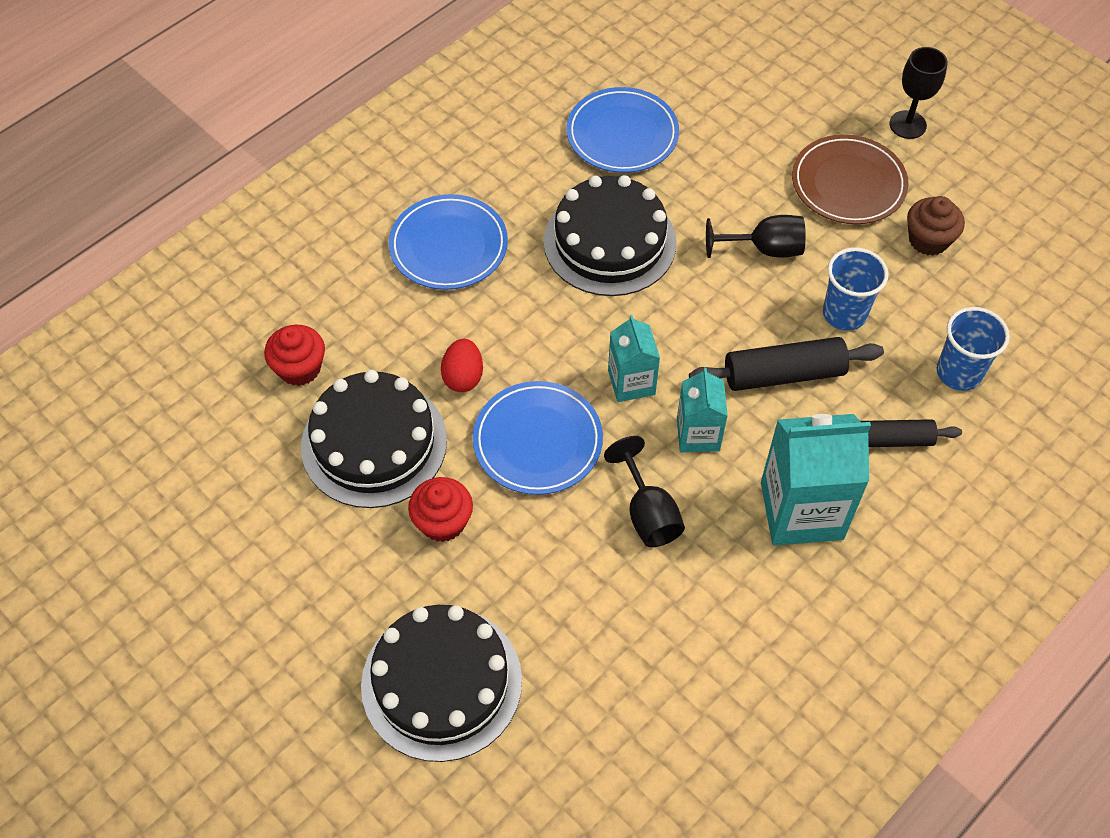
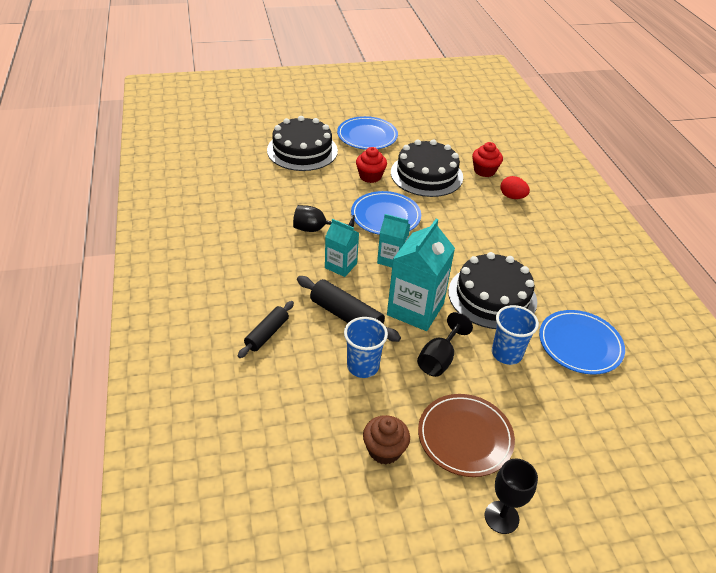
camera: 120 degrees right, 15 degrees down
blue plate [389,194,508,290] -> blue plate moved to [337,116,398,150]
red egg [441,339,483,392] -> red egg moved to [501,176,530,199]
black rolling pin [689,337,884,391] -> black rolling pin turned 75 degrees counterclockwise [297,276,401,342]
turquoise carton [761,414,871,546] -> turquoise carton moved to [387,219,455,331]
blue cup [937,307,1010,391] -> blue cup moved to [492,305,539,365]

